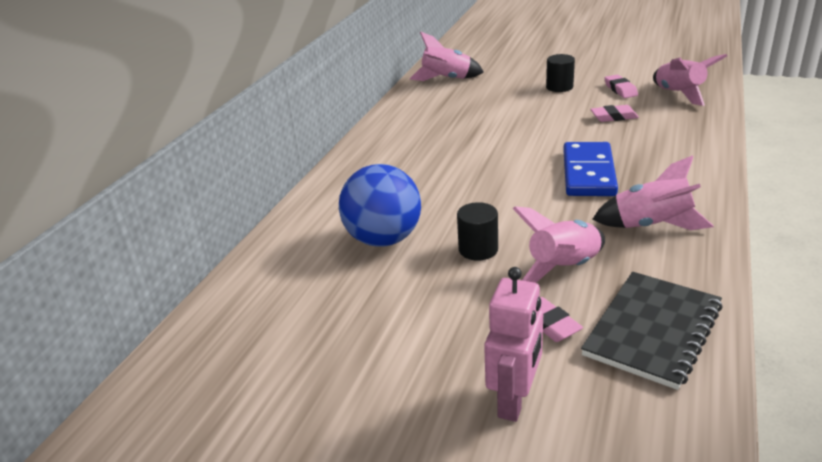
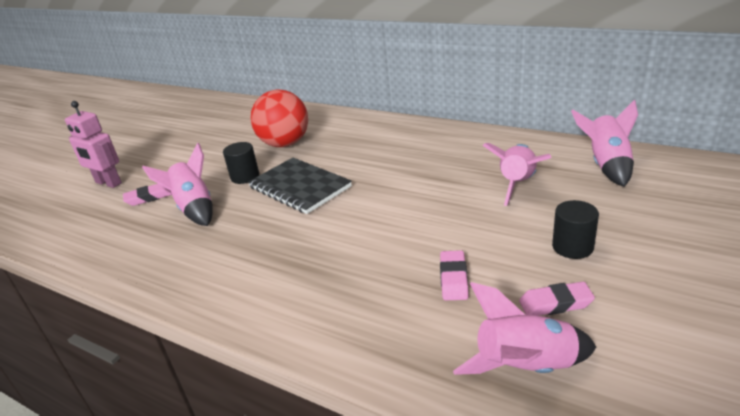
camera: 100 degrees right, 0 degrees up
blue ball [339,164,421,247] -> red ball [251,89,308,147]
blue domino [563,142,618,196] -> none
black notebook [581,272,723,390] -> black notebook moved to [248,158,352,214]
pink rocket [593,155,714,230] -> pink rocket moved to [483,143,551,206]

